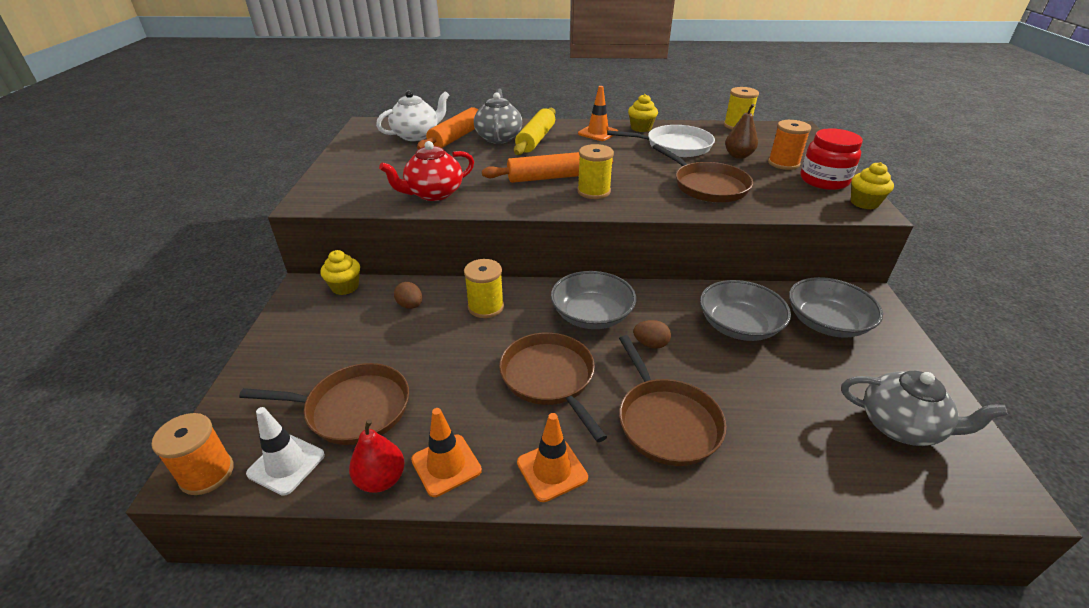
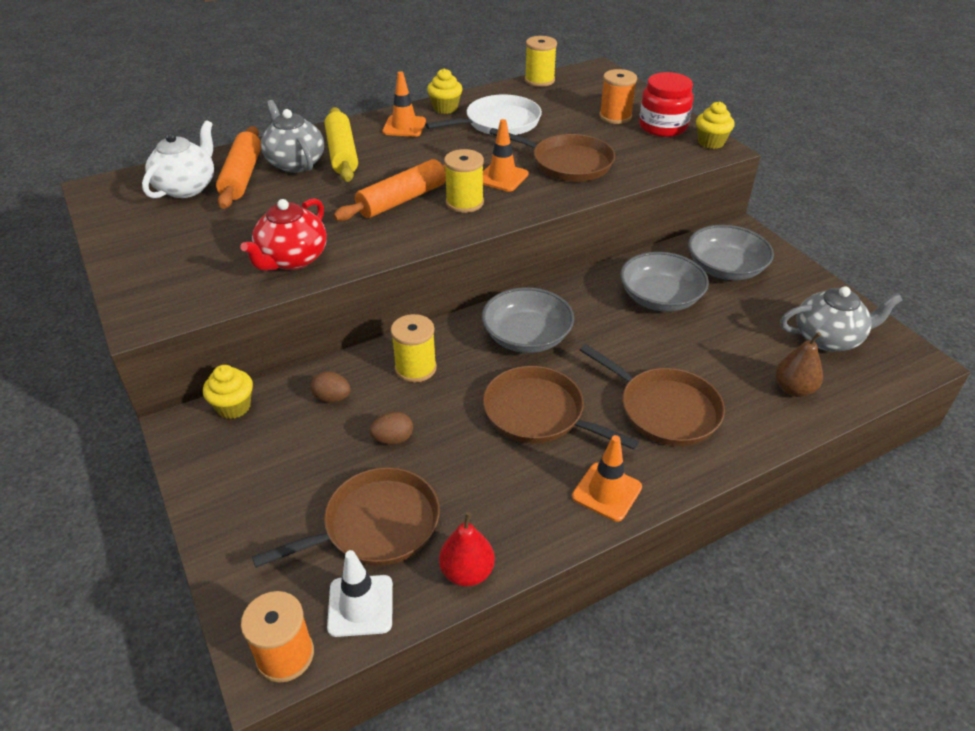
camera: 30 degrees left, 5 degrees up
orange traffic cone [411,408,482,497] -> orange traffic cone moved to [483,119,529,192]
brown egg [633,320,671,348] -> brown egg moved to [370,412,413,445]
brown pear [725,104,758,159] -> brown pear moved to [775,332,823,397]

